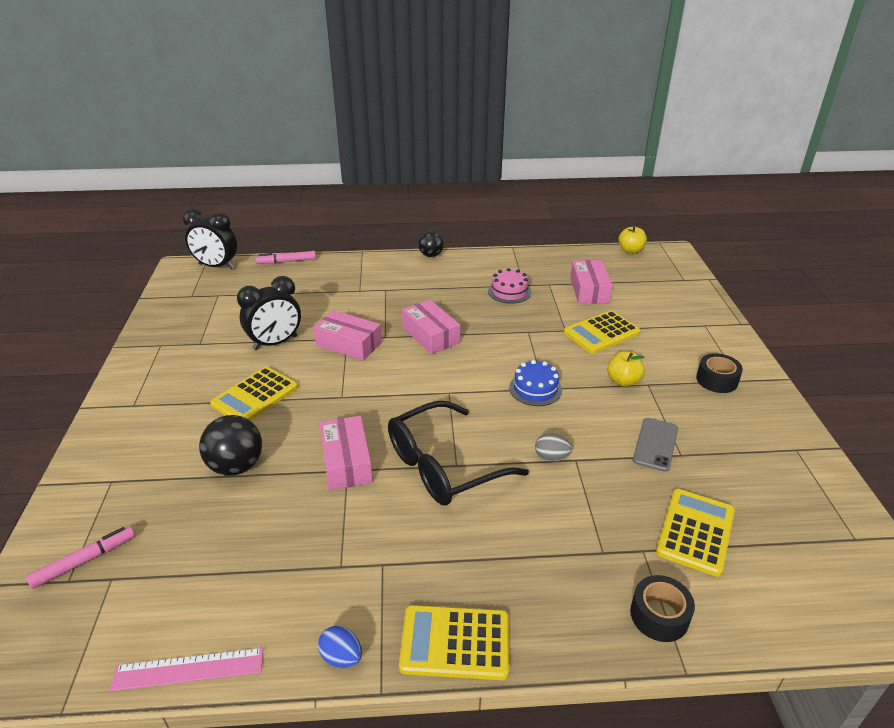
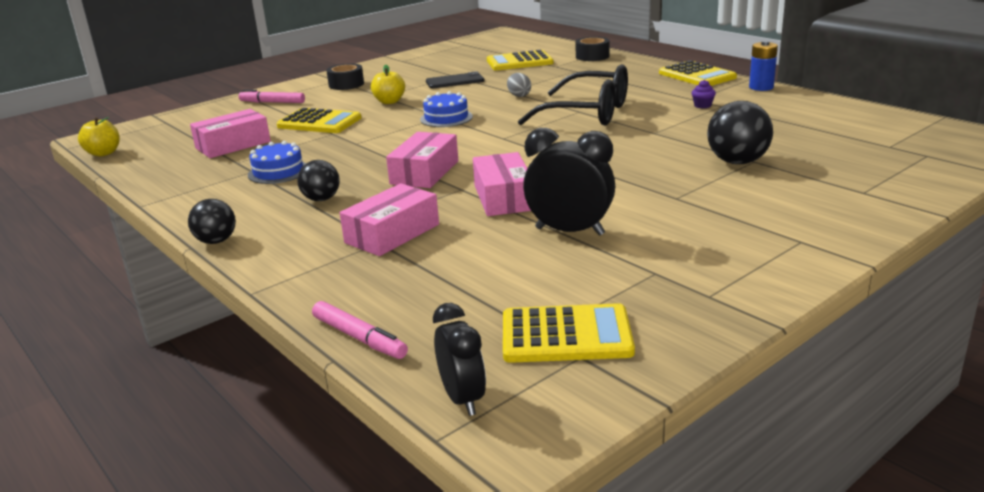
camera: 125 degrees left, 10 degrees down
pink marker [26,526,135,589] -> pink marker moved to [239,90,305,103]
pink ruler [110,648,263,691] -> none
black clock [183,209,237,269] -> black clock [433,303,486,416], size x0.66
yellow calculator [210,367,298,421] -> yellow calculator moved to [503,303,635,363]
blue egg [318,626,362,668] -> blue battery [749,41,778,91]
pink box [319,416,373,490] -> pink box moved to [340,183,439,256]
pink cake [488,268,531,304] -> blue cake [248,141,306,184]
grey phone [633,418,678,472] -> black phone [426,71,485,88]
none -> black ball [297,160,340,201]
none -> purple cupcake [691,80,716,108]

